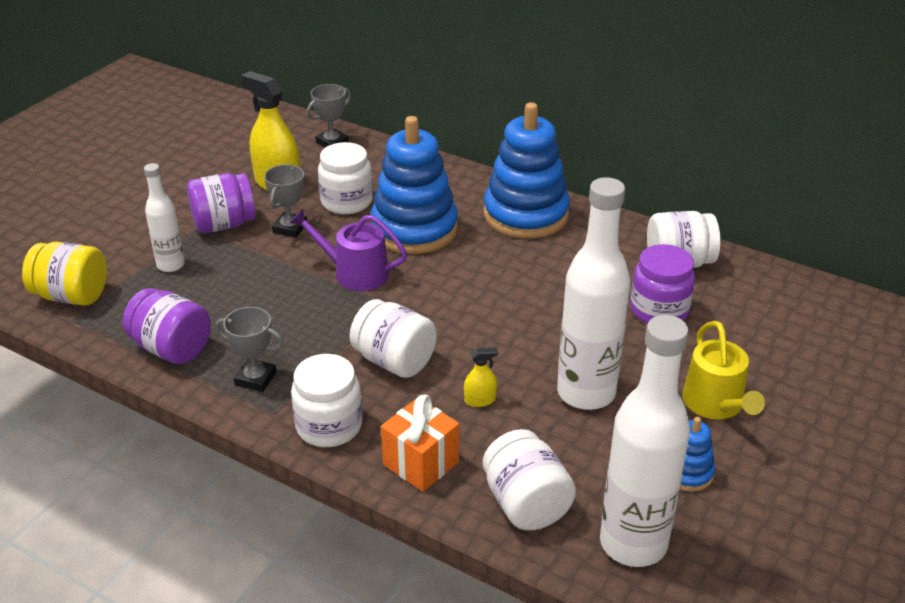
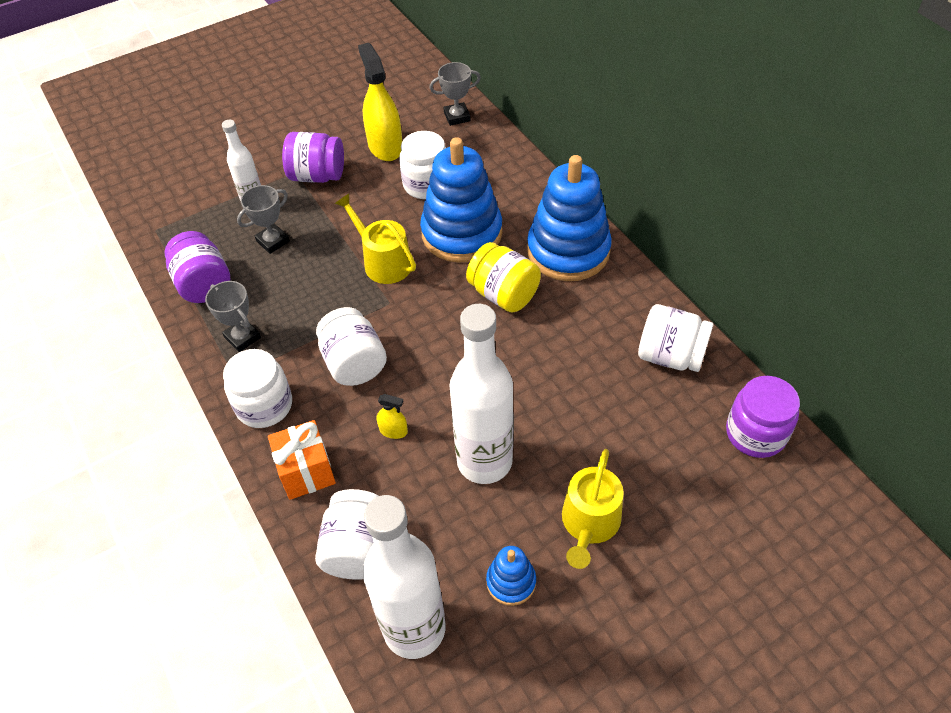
camera: 30 degrees right, 15 degrees up
yellow jar [22,242,107,305] -> yellow jar moved to [466,242,541,312]
grey trophy [264,164,307,238] -> grey trophy moved to [237,185,290,254]
purple watering can [290,209,407,291] -> yellow watering can [335,194,416,284]
purple jar [630,244,695,324] -> purple jar moved to [726,376,800,458]

